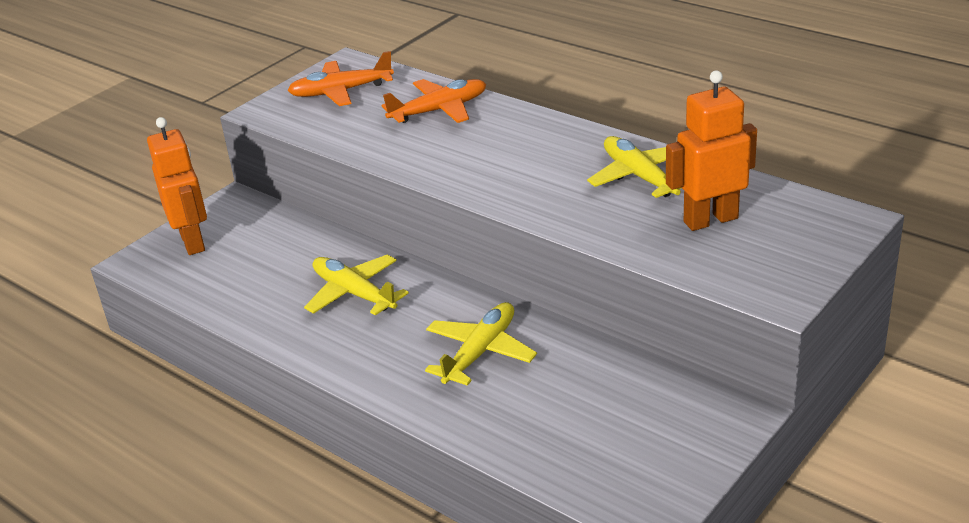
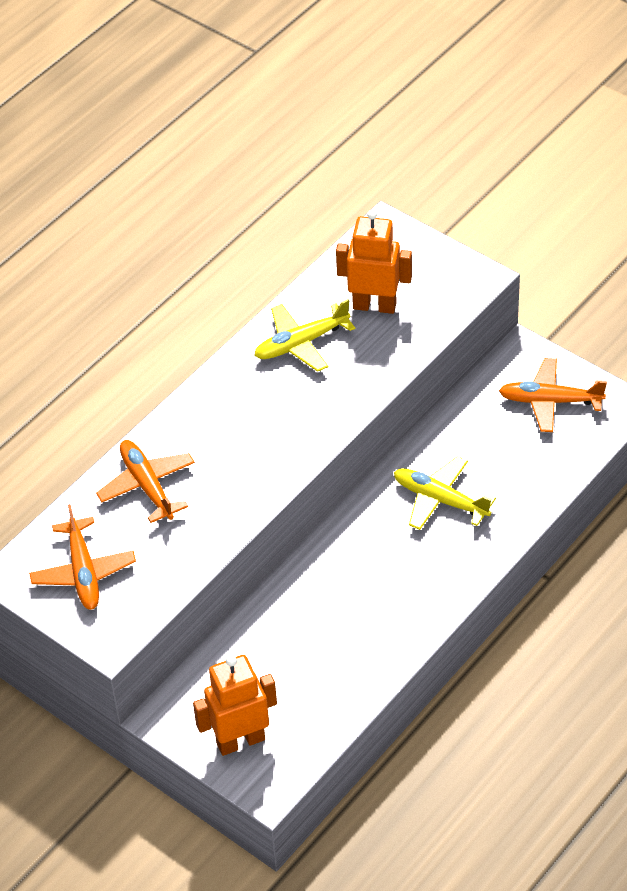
camera: 90 degrees left, 15 degrees up
yellow plane [304,255,409,315] -> none
orange robot [666,70,757,231] -> orange robot turned 120 degrees clockwise [336,210,412,314]
none -> orange plane [499,358,607,432]

